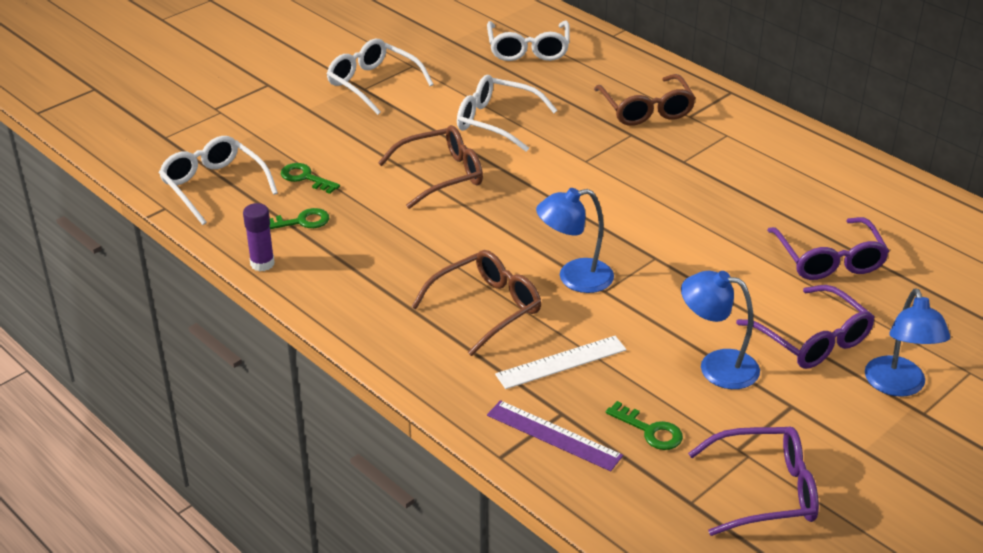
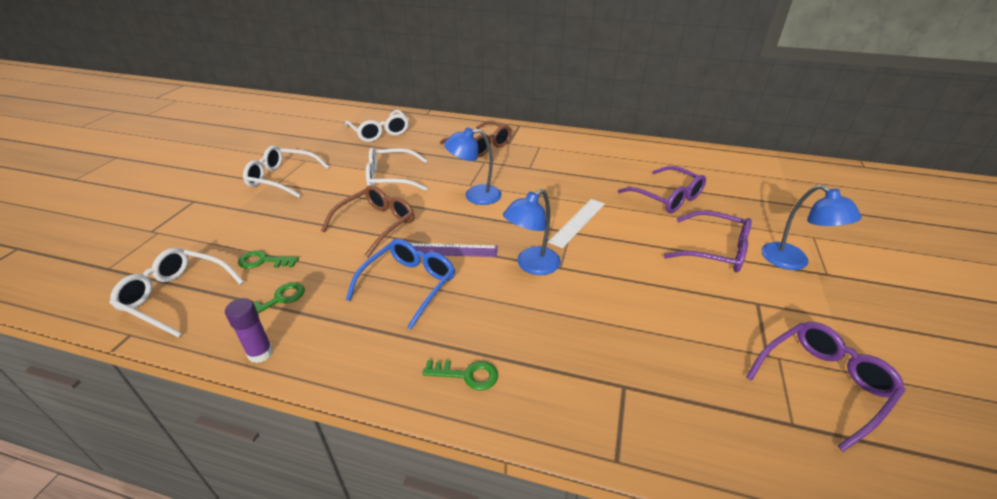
camera: 30 degrees left, 0 degrees up
brown glasses [411,250,541,356] -> none
purple ruler [487,400,623,471] -> purple ruler moved to [410,243,498,257]
white ruler [495,336,627,389] -> white ruler moved to [548,199,605,248]
green key [606,401,683,450] -> green key moved to [422,360,498,390]
blue lamp [681,271,760,389] -> blue lamp moved to [444,127,502,205]
none -> blue glasses [346,239,455,330]

